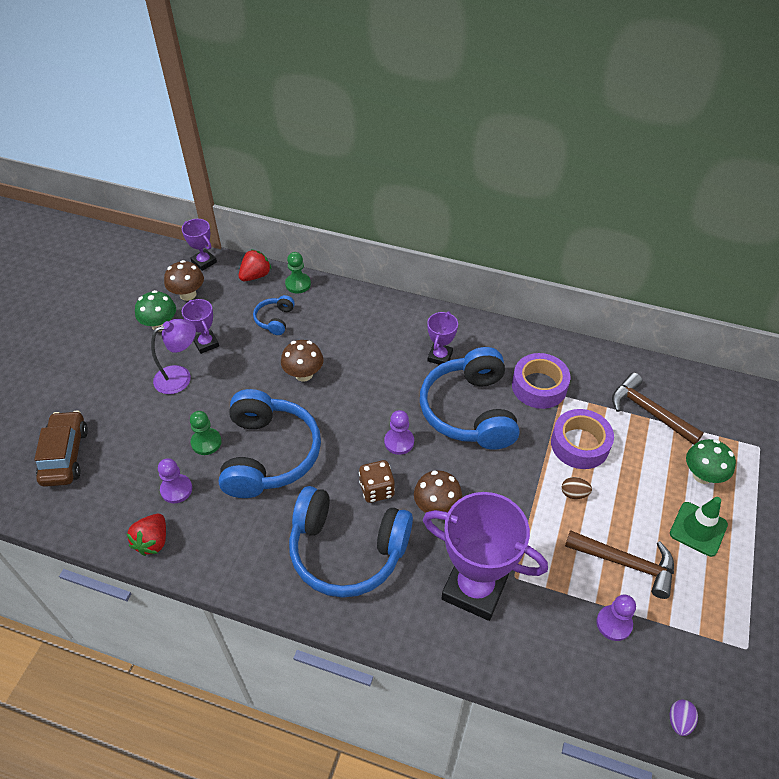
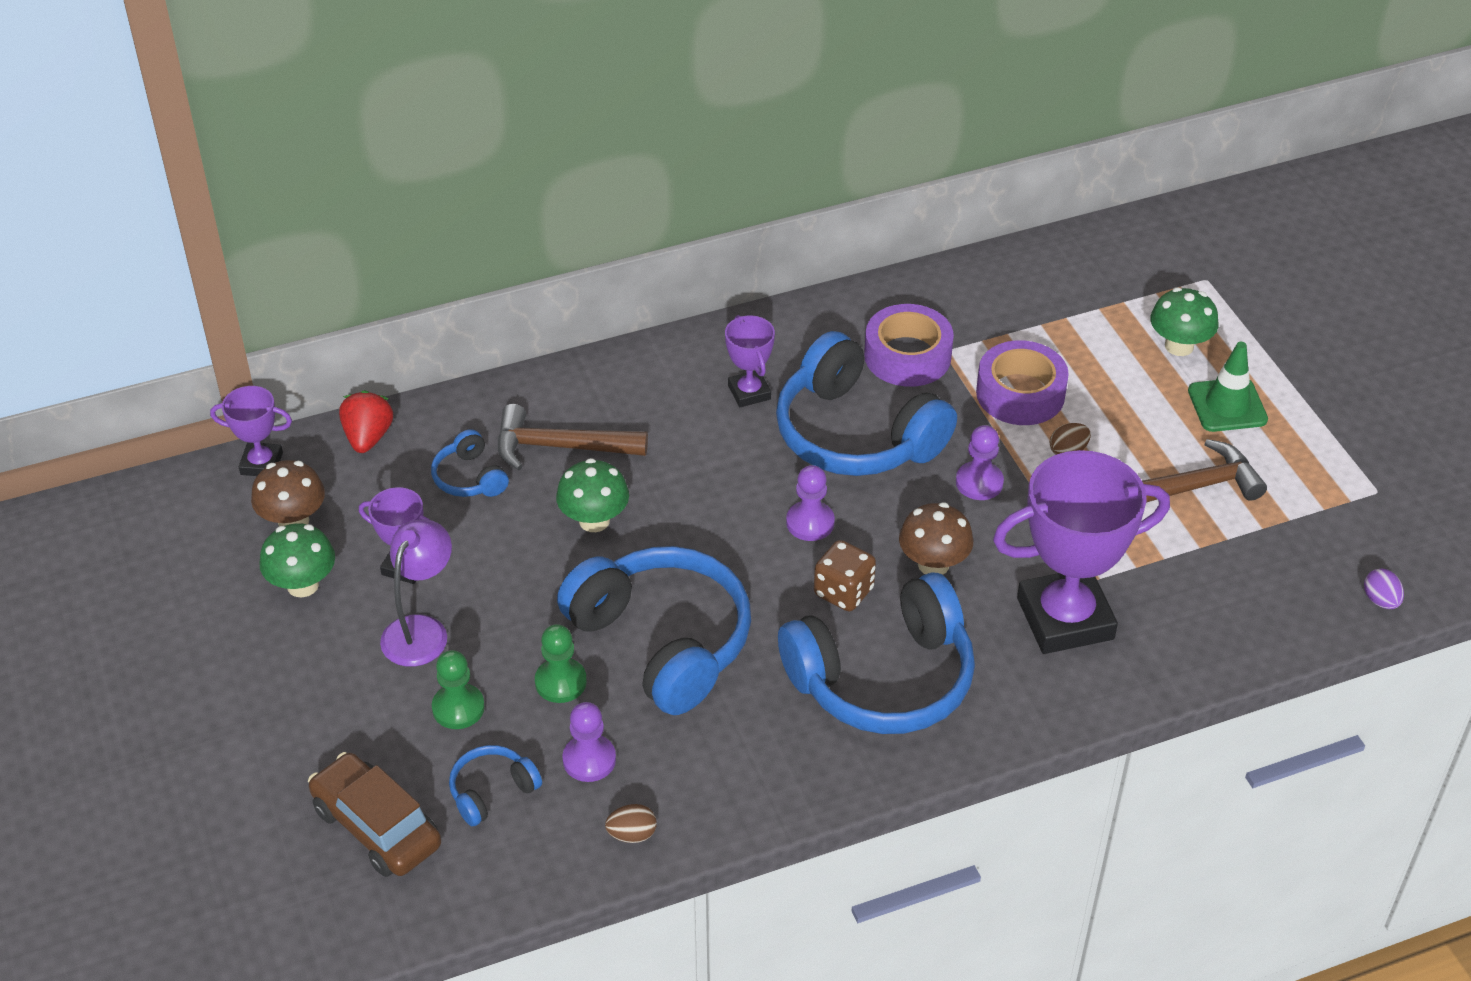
camera: 40 degrees left, 5 degrees down
red strawberry [126,514,166,556] -> brown egg [605,804,657,843]
brown mushroom [281,340,323,382] -> green mushroom [556,458,629,532]
green pawn [285,252,311,294] -> green pawn moved to [432,650,485,729]
purple pawn [596,595,636,641] -> purple pawn moved to [956,425,1004,500]
brown hammer [612,373,704,445] -> brown hammer moved to [497,404,648,470]
none -> blue headphones [449,745,542,826]

